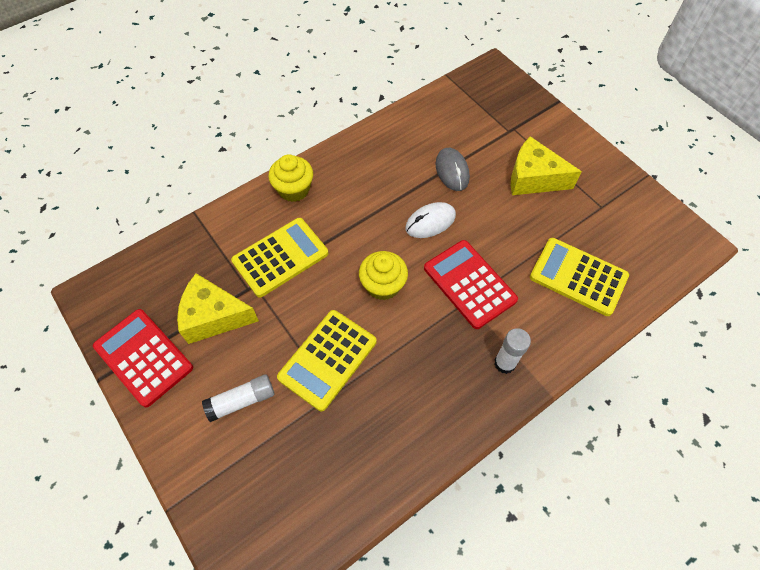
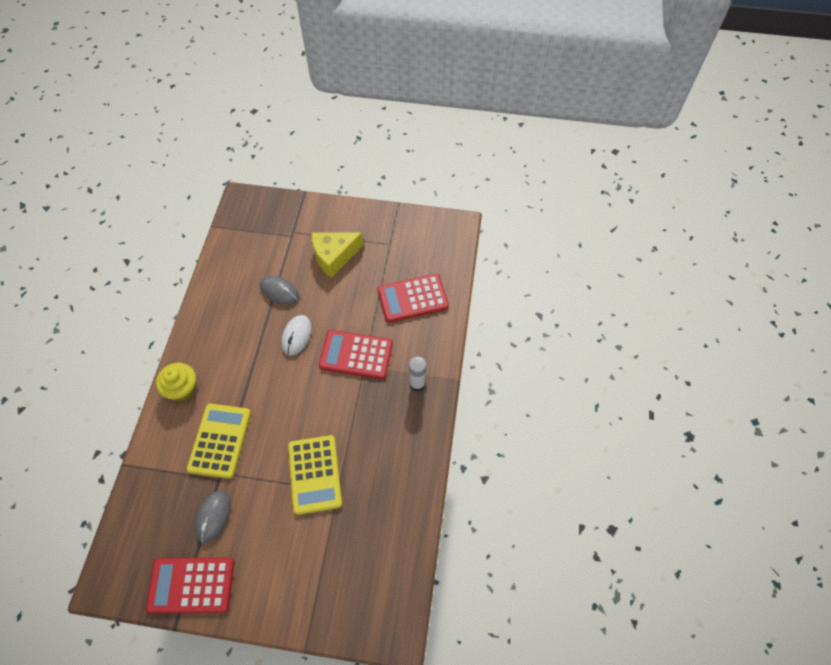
camera: 45 degrees left, 0 degrees up
yellow cheese [177,273,259,344] -> grey mouse [195,491,231,543]
white glue stick [202,374,274,422] -> none
yellow cupcake [359,251,408,300] -> none
yellow calculator [530,238,629,316] -> red calculator [378,274,449,323]

